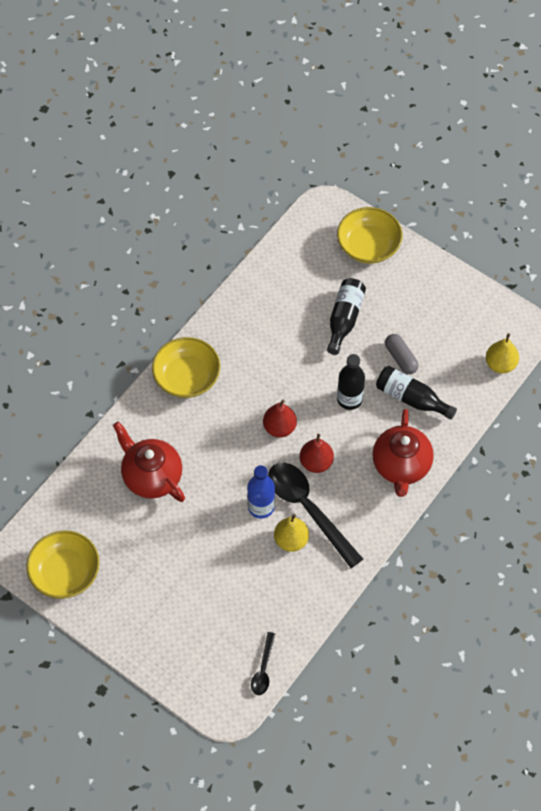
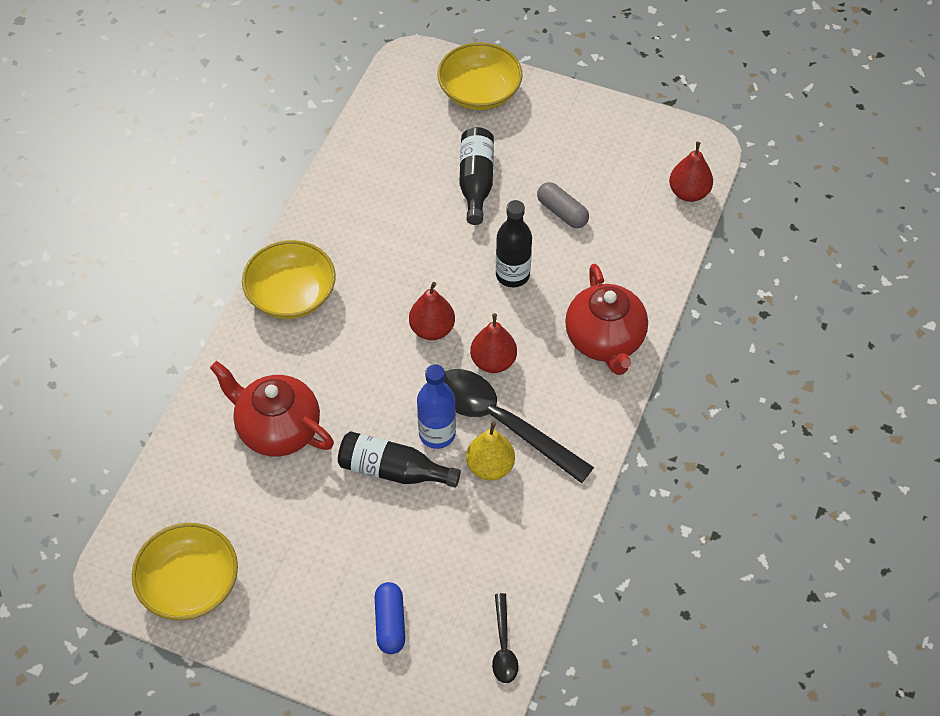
camera: 15 degrees left, 5 degrees down
black bottle [376,366,457,420] -> black bottle moved to [338,431,461,487]
yellow pear [486,333,519,373] -> red pear [669,142,713,202]
none -> blue capsule [375,582,405,654]

